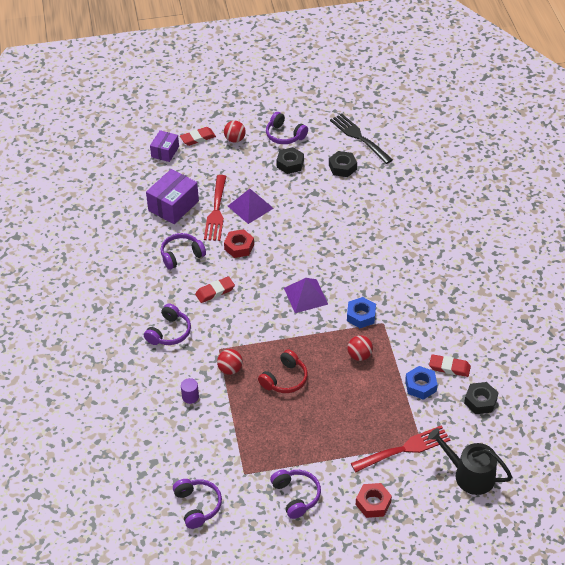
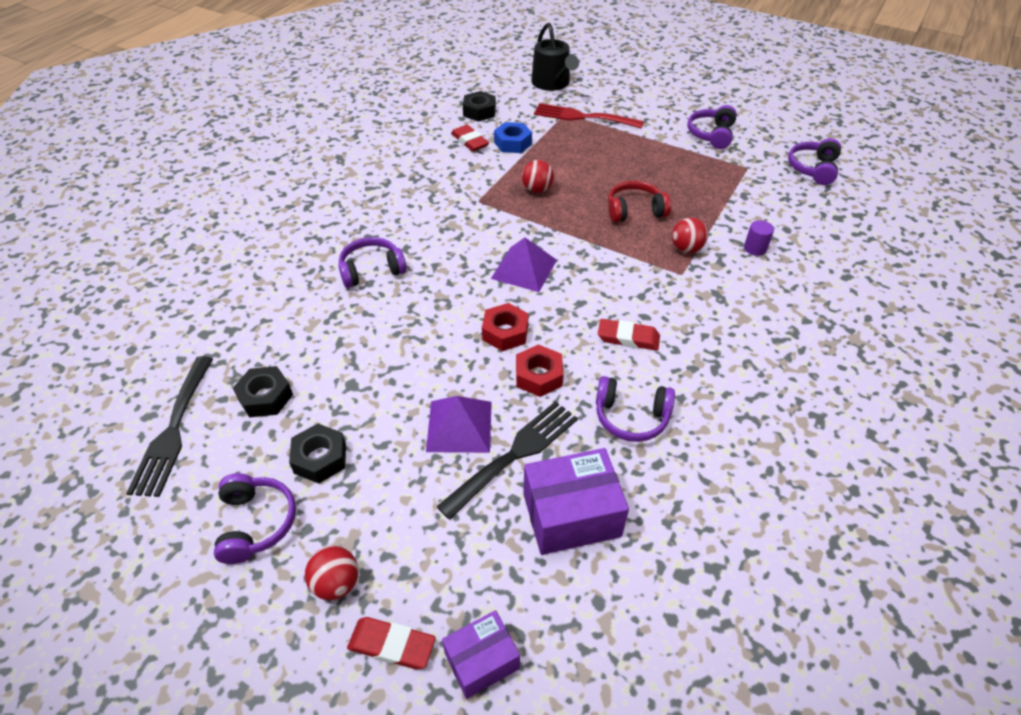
camera: 140 degrees left, 0 degrees up
purple headphones [144,303,191,345] -> purple headphones moved to [338,237,407,288]
red fork [204,175,226,241] -> black fork [436,401,578,520]
blue nut [347,297,376,328] -> none
red nut [356,483,392,518] -> red nut moved to [482,303,529,351]

